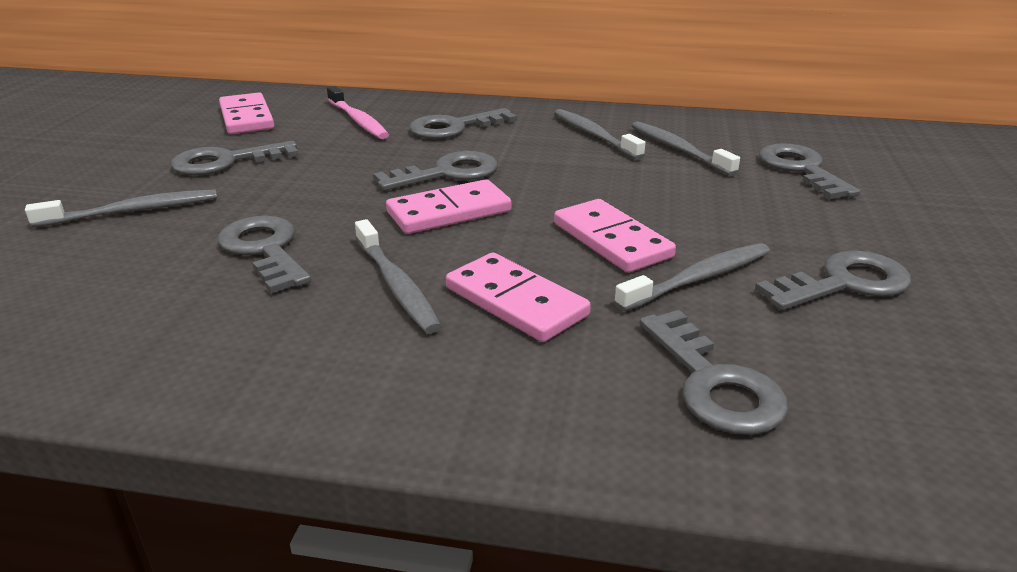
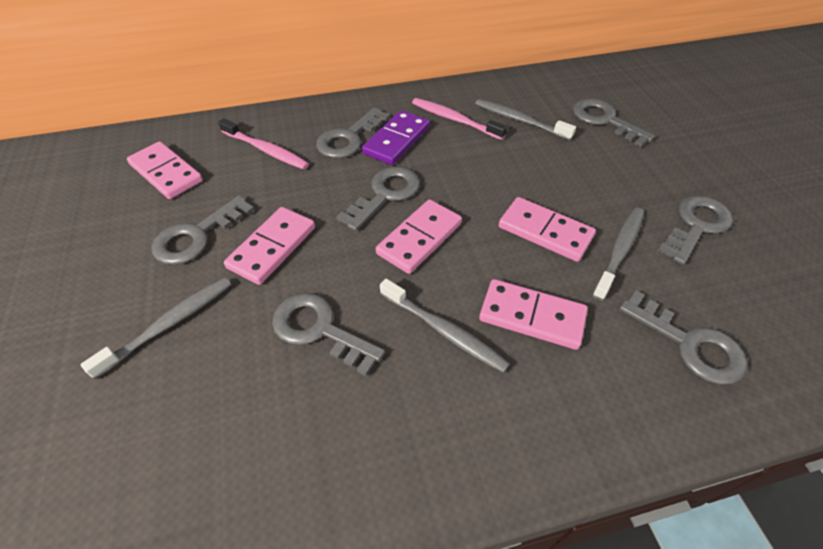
camera: 25 degrees left, 20 degrees up
grey toothbrush [554,109,645,160] -> pink toothbrush [412,98,507,140]
none -> pink domino [224,207,315,285]
none -> purple domino [362,110,430,165]

